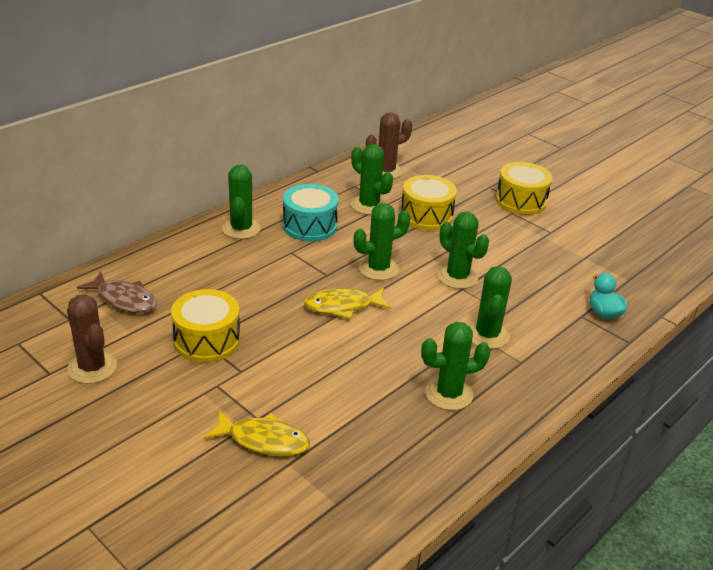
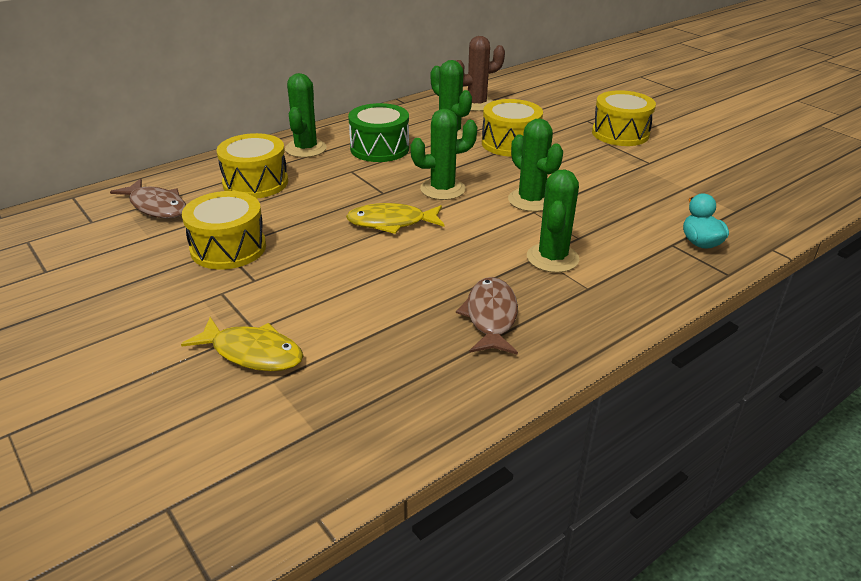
camera: 10 degrees right, 0 degrees up
brown cactus [67,294,117,384] -> none
turquoise drum [283,184,339,241] -> green drum [348,103,409,162]
green cactus [421,322,491,410] -> brown fish [456,277,518,355]
none -> yellow drum [216,133,288,199]

